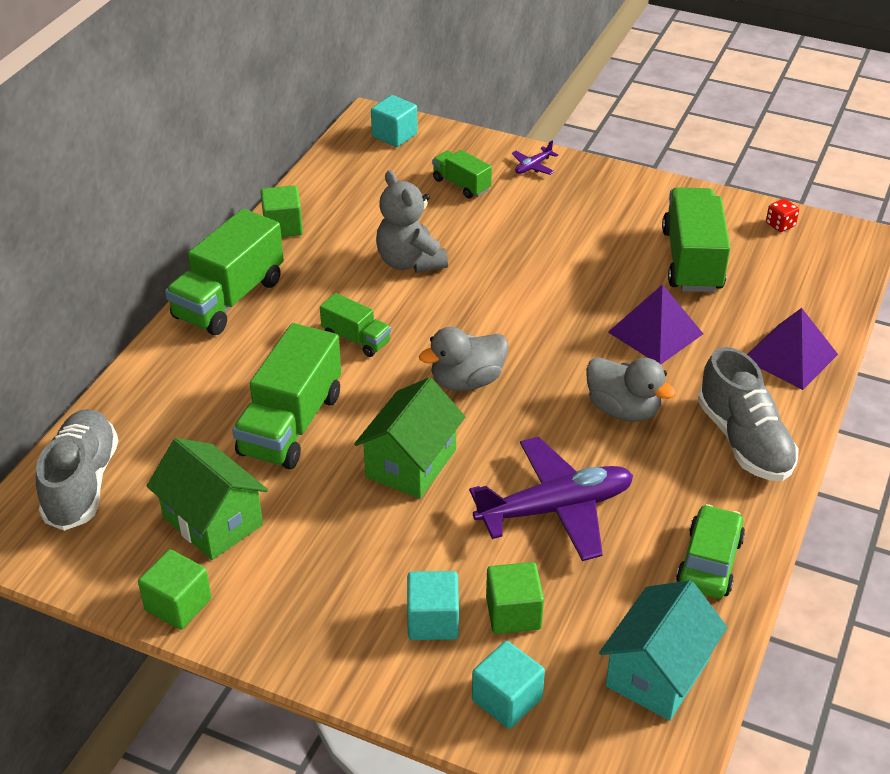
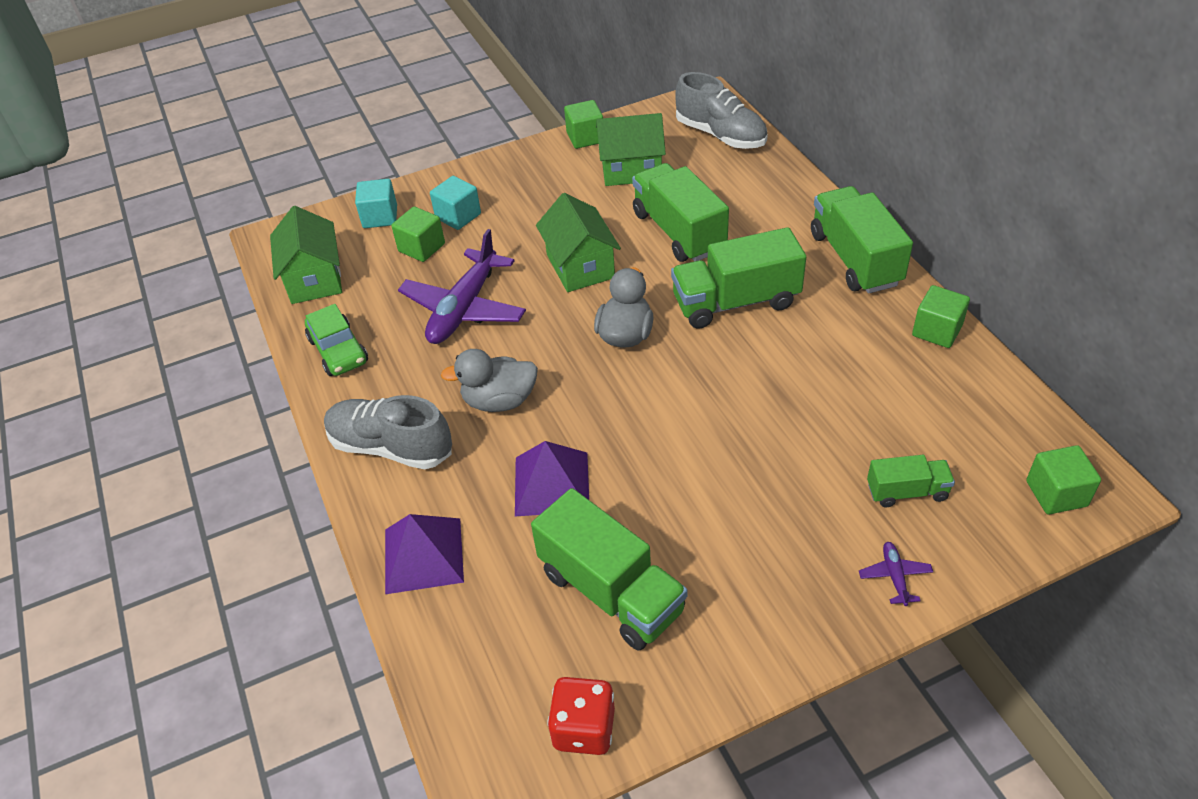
camera: 135 degrees right, 5 degrees up
green truck [320,293,391,357] -> green truck [671,227,806,329], size x1.87
turquoise cube [371,95,418,147] -> green cube [1026,445,1101,514]
grey teddy bear [376,170,448,273] -> none
turquoise house [599,580,728,720] -> green house [270,206,342,304]
red dice [766,199,799,232] -> red dice [547,677,615,755], size x1.72

